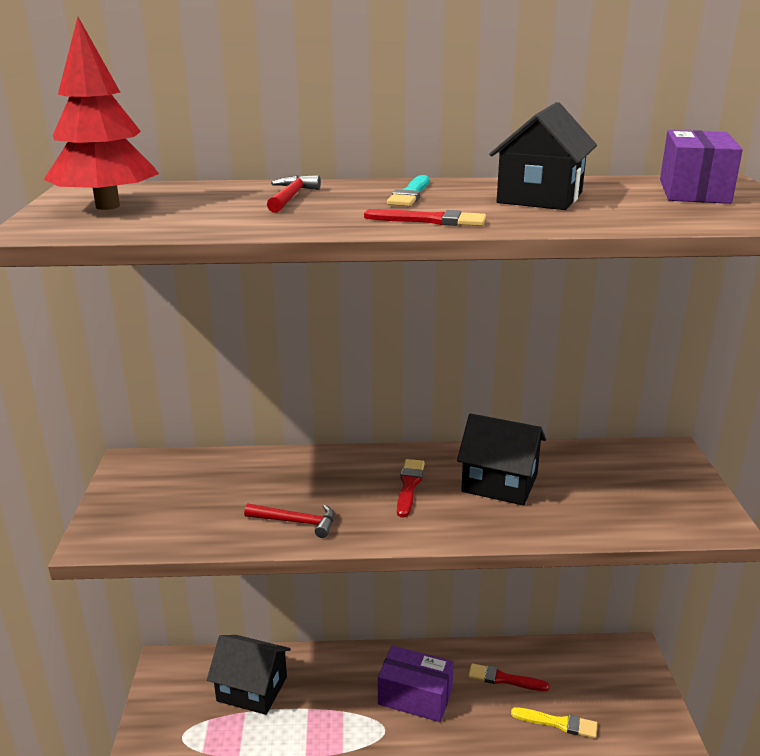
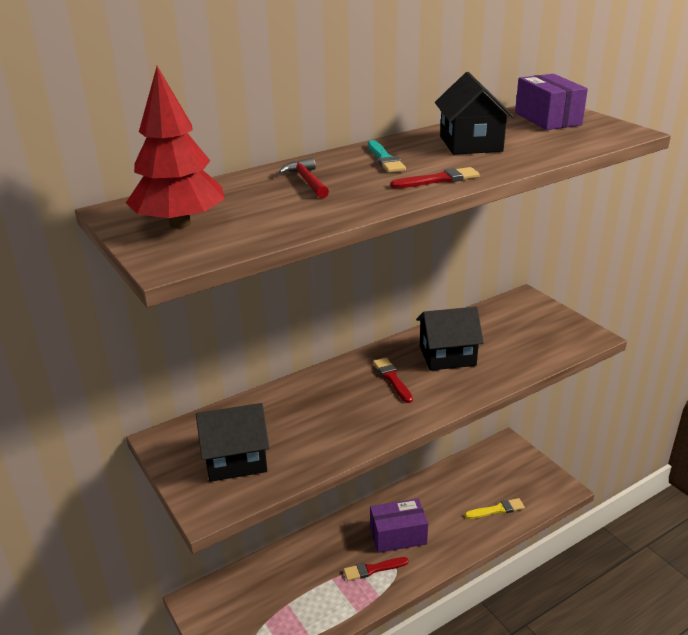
camera: 30 degrees left, 5 degrees up
black house [207,635,291,715] -> black house moved to [196,403,269,482]
red hammer [244,504,334,538] -> none
red brush [468,663,549,691] -> red brush moved to [343,557,409,581]

